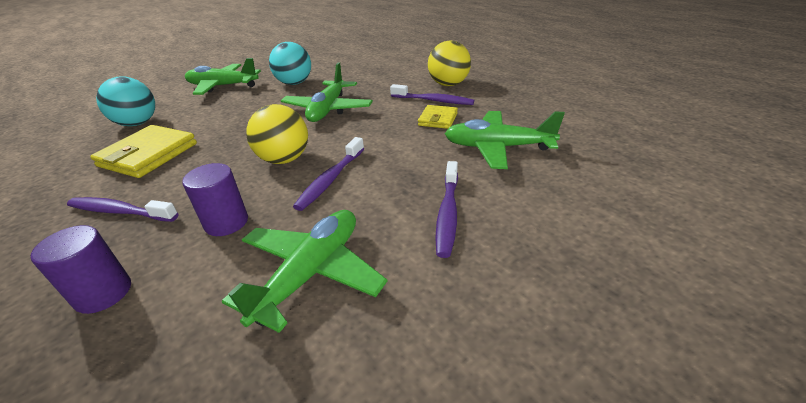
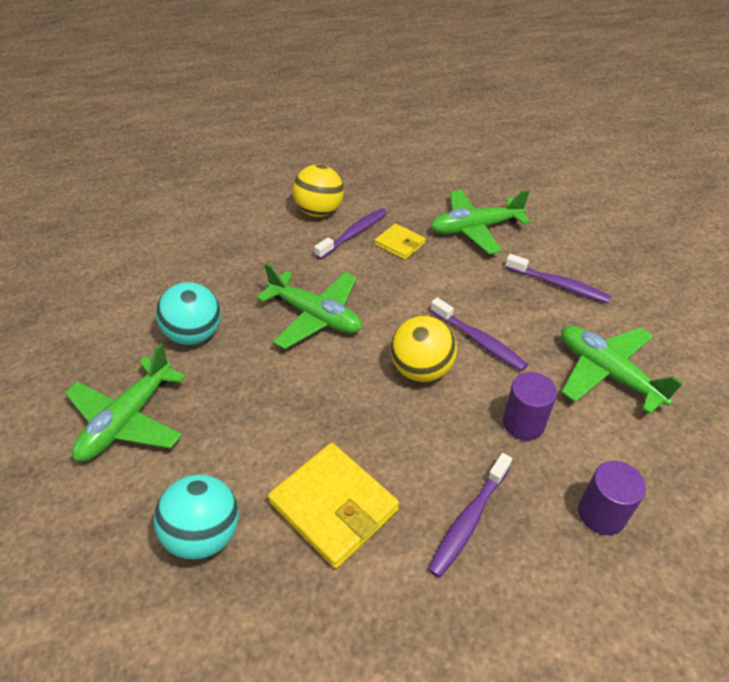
camera: 70 degrees left, 10 degrees up
green plane [445,111,565,169] -> green plane turned 45 degrees clockwise [430,190,530,254]

